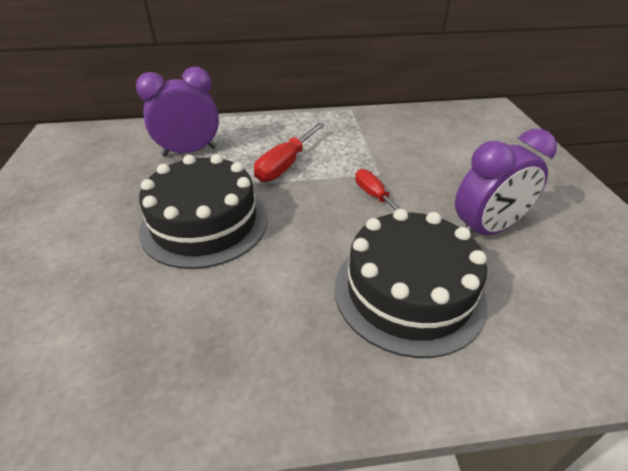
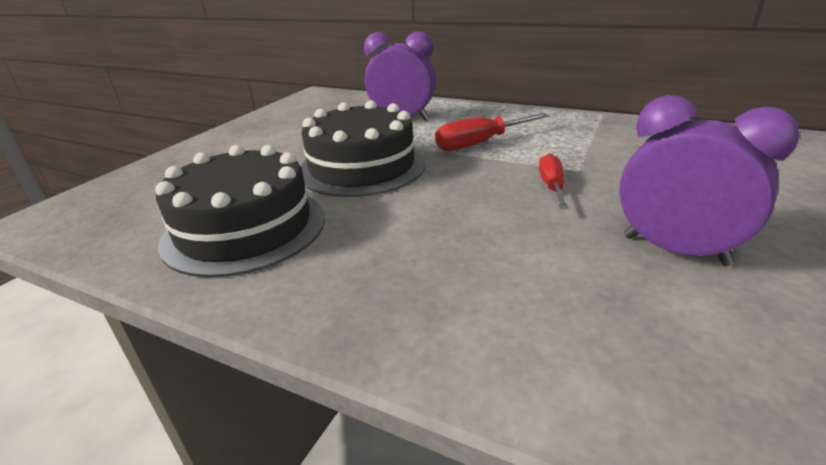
camera: 35 degrees right, 10 degrees down
black cake [334,209,488,358] -> black cake moved to [155,145,325,278]
purple clock [455,129,557,235] -> purple clock turned 150 degrees counterclockwise [619,95,800,266]

